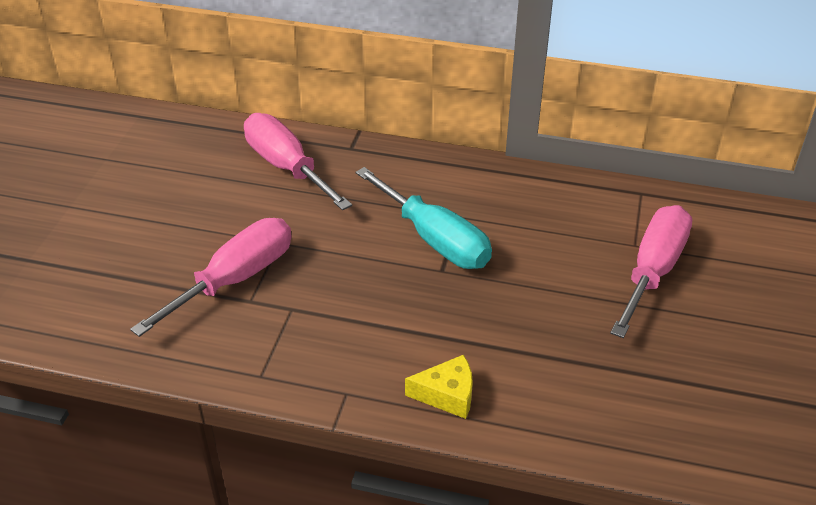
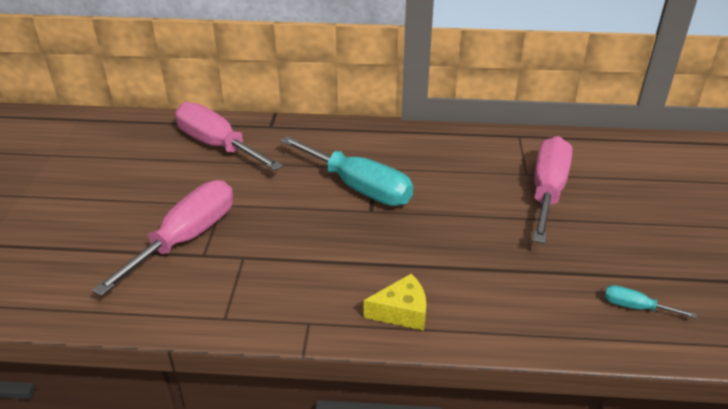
camera: 10 degrees left, 5 degrees down
none -> turquoise screwdriver [605,285,697,318]

